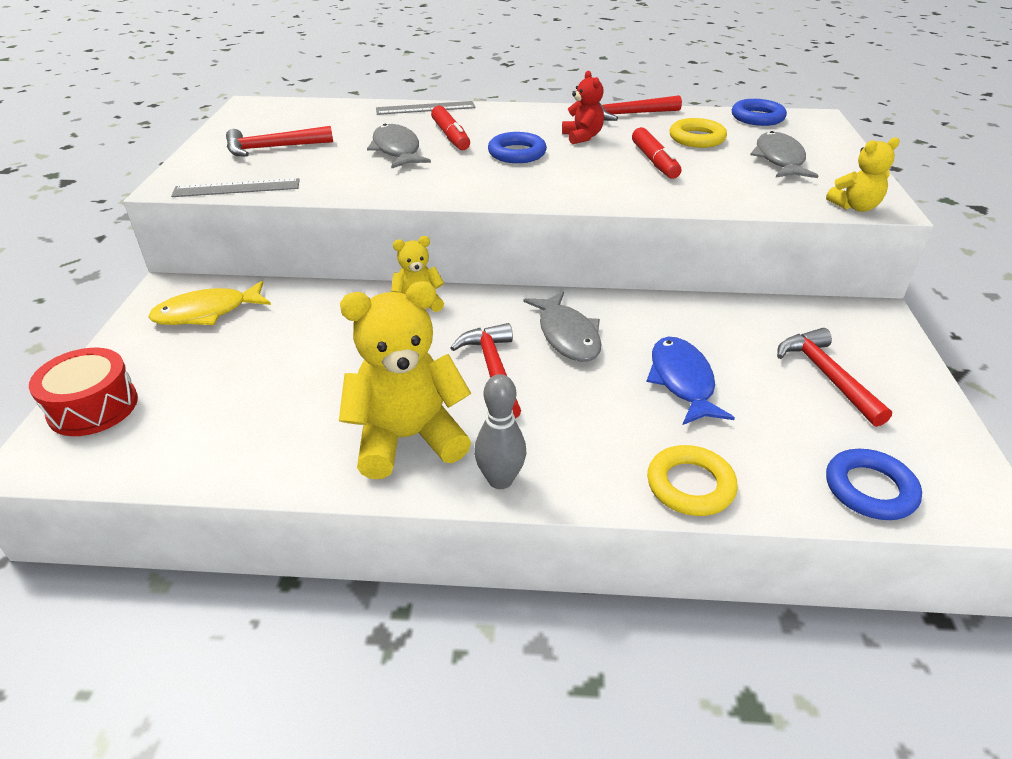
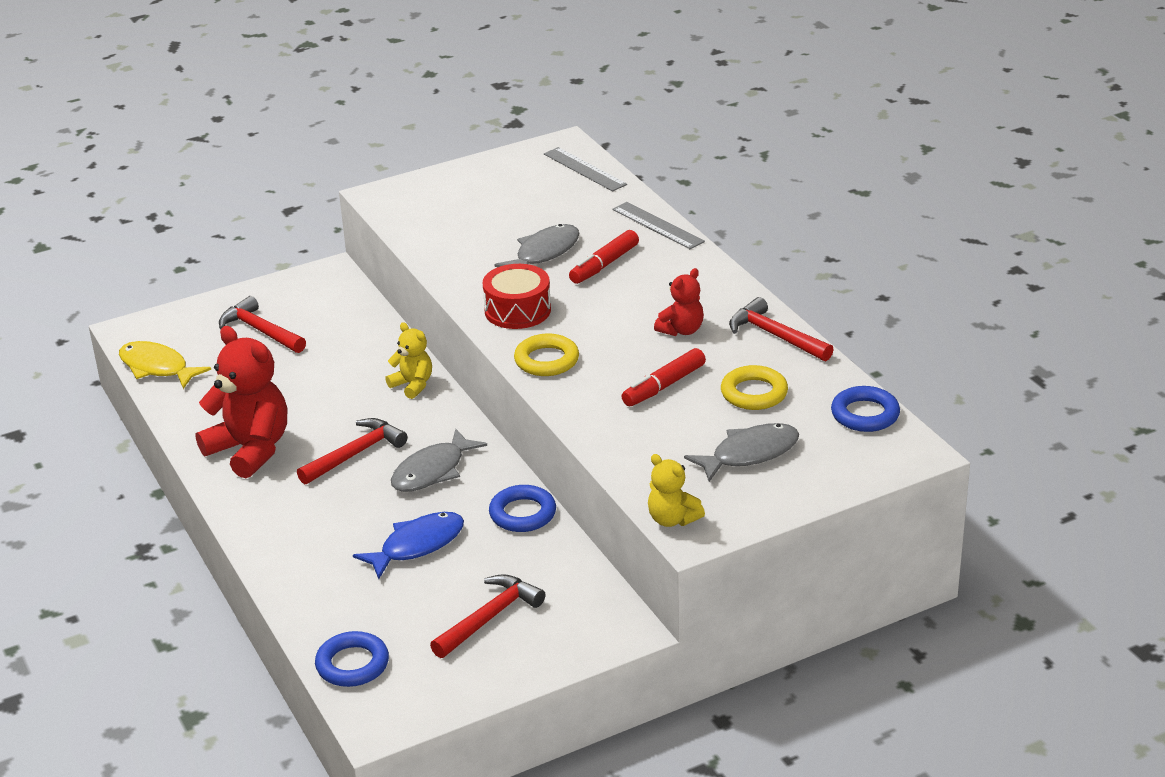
camera: 60 degrees right, 5 degrees down
red drum [29,348,138,436] -> red drum moved to [483,264,551,329]
yellow fish [148,281,271,325] -> yellow fish moved to [119,341,211,389]
grey ruler [171,178,300,197] -> grey ruler moved to [544,147,627,192]
red hammer [226,126,333,157] -> red hammer moved to [219,296,306,353]
yellow teddy bear [339,281,471,479] -> red teddy bear [196,326,287,478]
grey bowling pin [474,374,526,489] -> none
blue ring [488,132,547,163] -> blue ring moved to [489,485,556,532]
yellow ring [647,445,738,516] -> yellow ring moved to [514,334,579,376]

